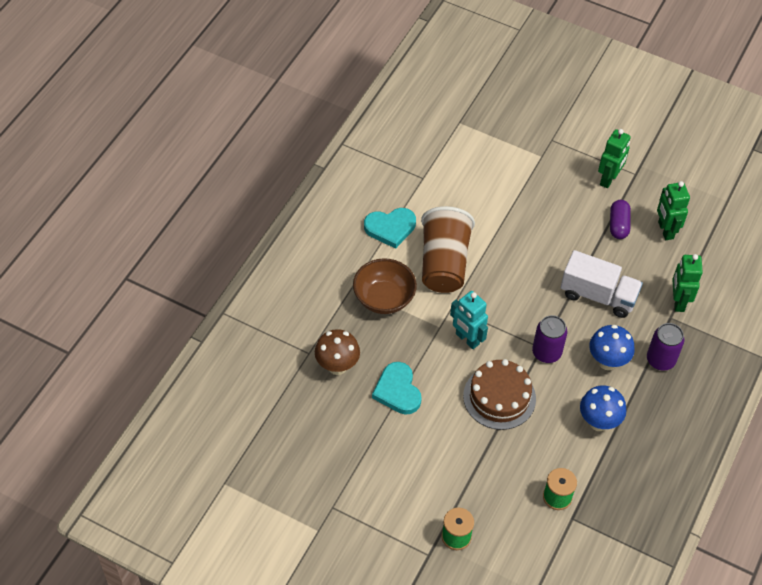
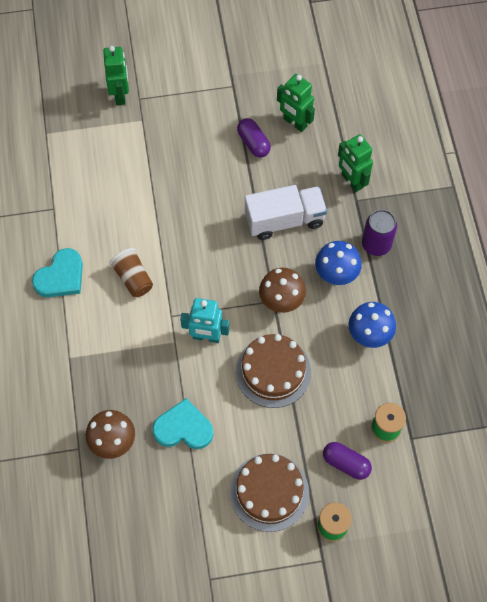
camera: 35 degrees left, 10 degrees up
brown bowl [353,258,417,314] -> none
turquoise heart [372,362,422,414] -> turquoise heart turned 150 degrees clockwise [152,398,213,449]
brown cup [421,206,475,293] -> brown cup [109,248,153,297], size x0.54
purple can [532,315,567,363] -> brown mushroom [259,268,306,313]
green robot [598,129,631,188] -> green robot moved to [103,46,129,105]
none -> brown cake [230,453,309,532]
none -> purple capsule [323,442,372,480]

